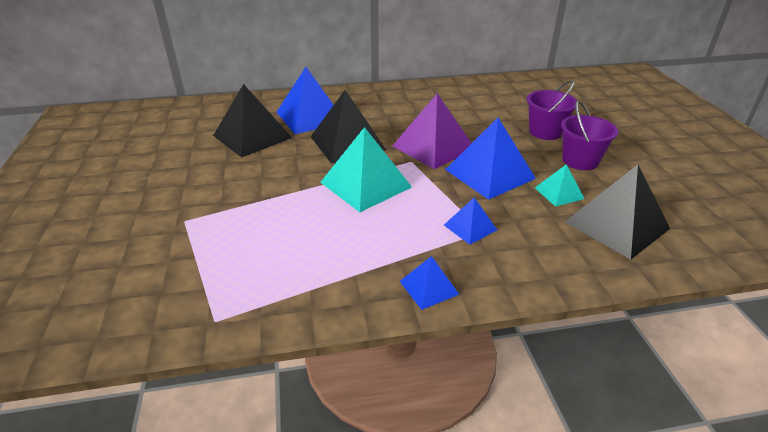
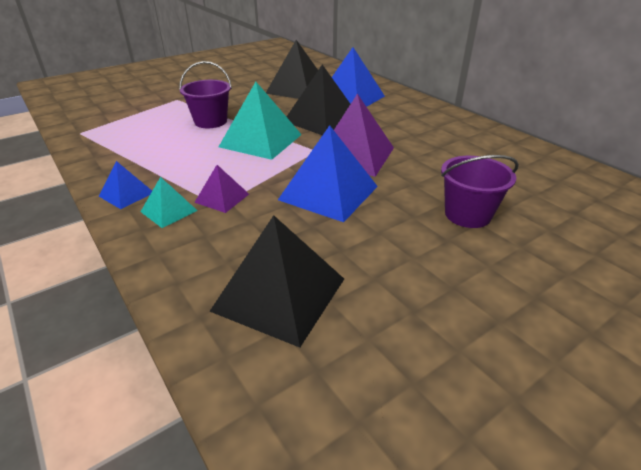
camera: 65 degrees right, 0 degrees up
blue pyramid [444,198,497,245] -> purple pyramid [194,165,249,213]
turquoise pyramid [535,164,585,207] -> turquoise pyramid moved to [141,177,198,228]
purple bucket [561,101,619,170] -> purple bucket moved to [179,61,232,128]

